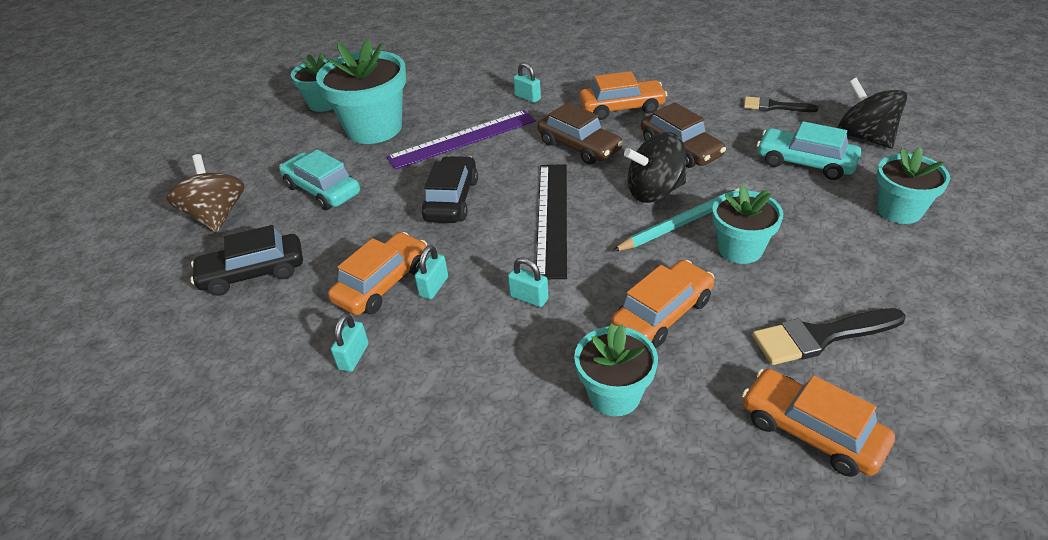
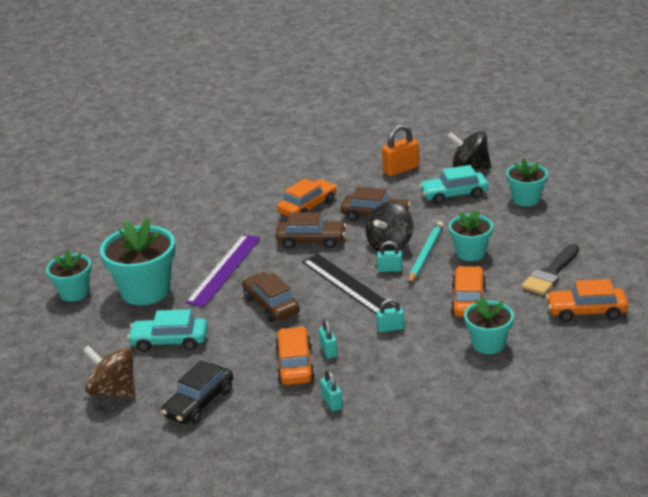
camera: 40 degrees left, 10 degrees down
black car [421,156,478,223] -> brown car [242,272,300,322]
turquoise padlock [513,62,541,103] -> turquoise padlock moved to [377,241,402,272]
black brush [744,96,818,112] -> orange padlock [382,124,419,176]

